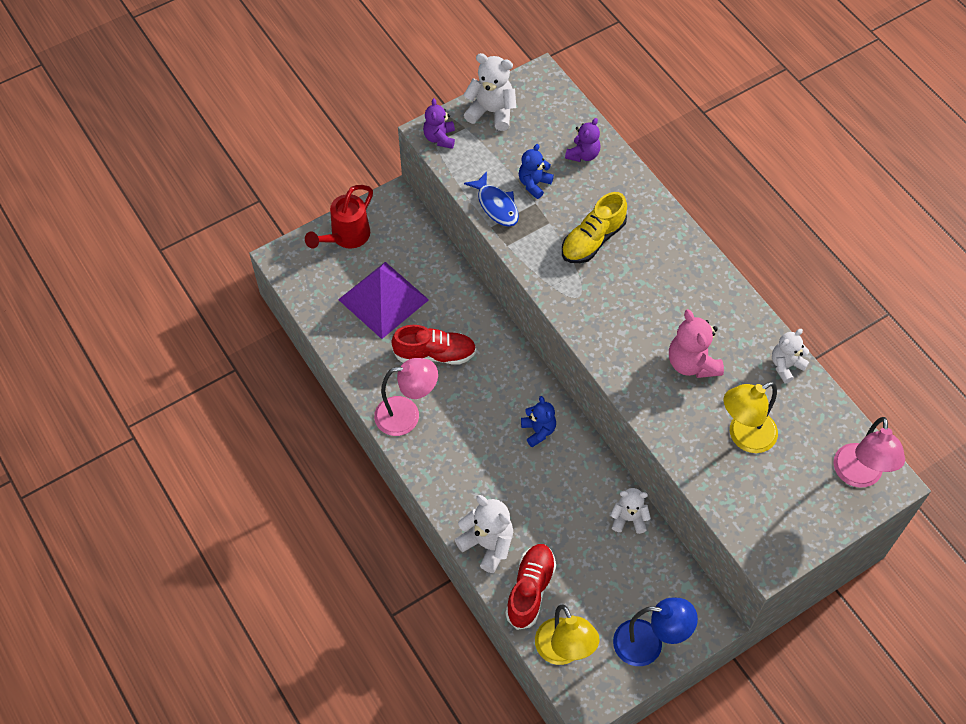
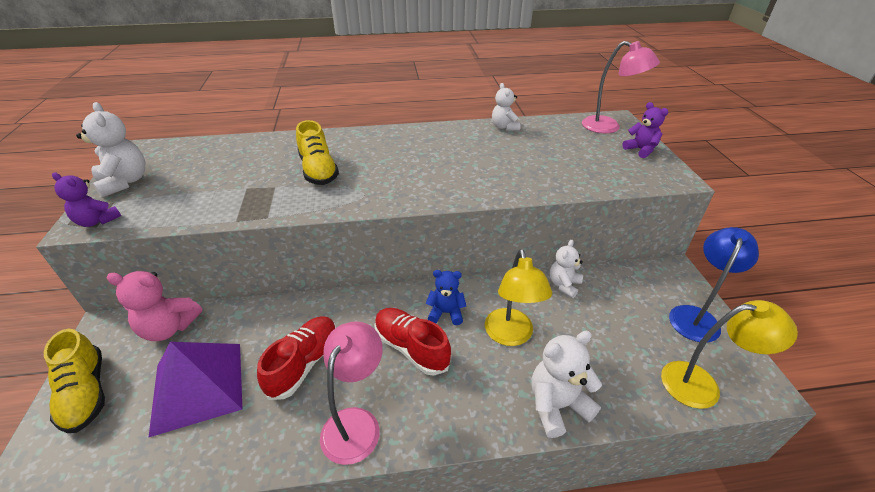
camera: 65 degrees left, 20 degrees down
red watering can [305,185,373,249] -> yellow shoe [44,329,105,433]
white teddy bear [464,53,516,131] -> white teddy bear turned 105 degrees clockwise [76,102,145,198]
blue fish [464,171,519,227] -> none
red shoe [505,544,556,630] -> red shoe moved to [374,308,451,376]
blue teddy bear [519,144,554,199] -> none
purple teddy bear [565,118,600,162] -> purple teddy bear moved to [622,102,668,158]
pink teddy bear [669,309,724,378] -> pink teddy bear moved to [107,271,202,341]
yellow lamp [723,382,778,453] -> yellow lamp moved to [485,249,552,346]

